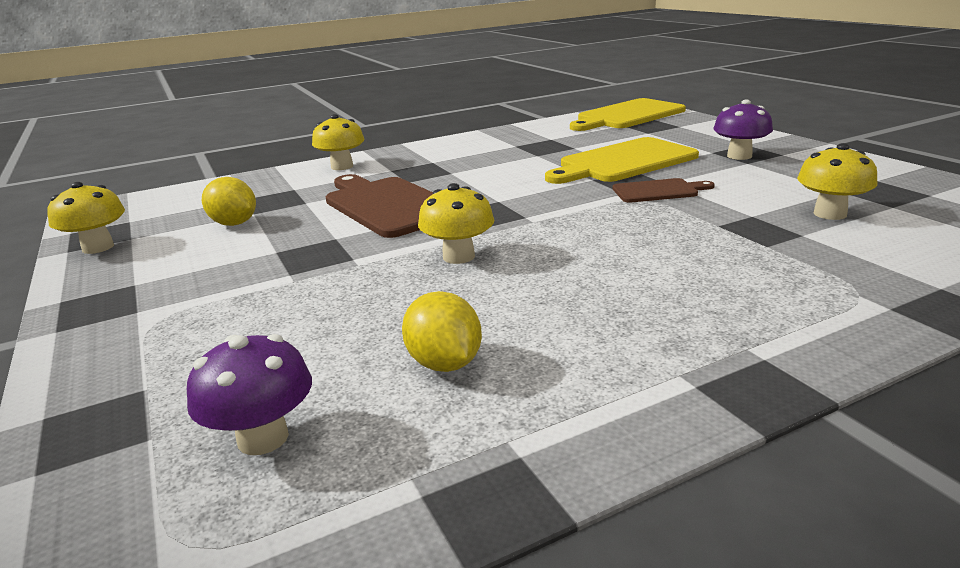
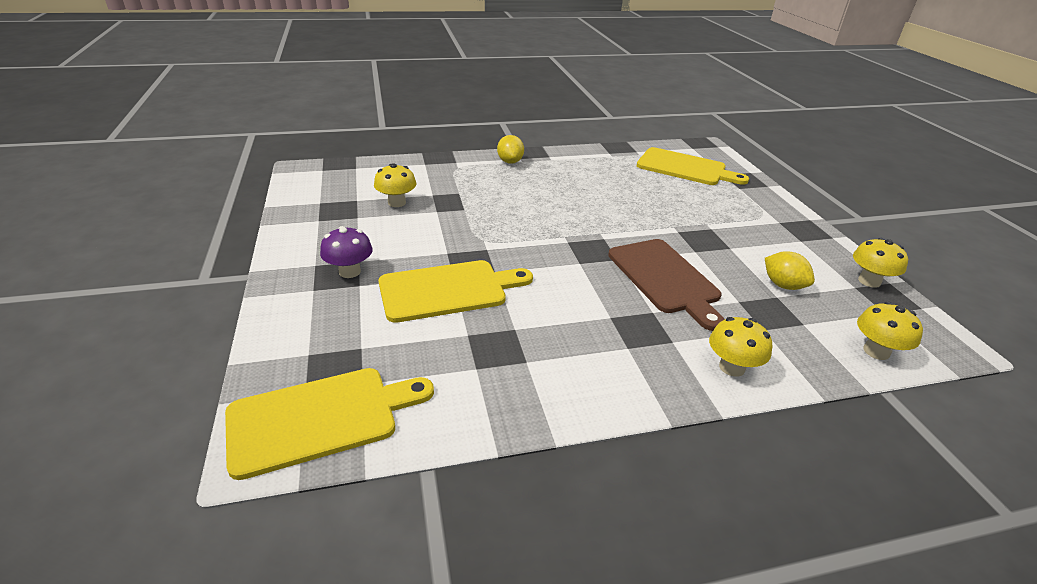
camera: 170 degrees left, 10 degrees up
purple mushroom [187,334,312,455] -> yellow cutting board [637,147,749,185]
yellow lemon [402,291,482,372] -> yellow lemon moved to [497,135,524,164]
yellow mushroom [418,183,495,264] -> yellow mushroom moved to [857,302,923,360]
brown cutting board [613,178,715,203] -> none

